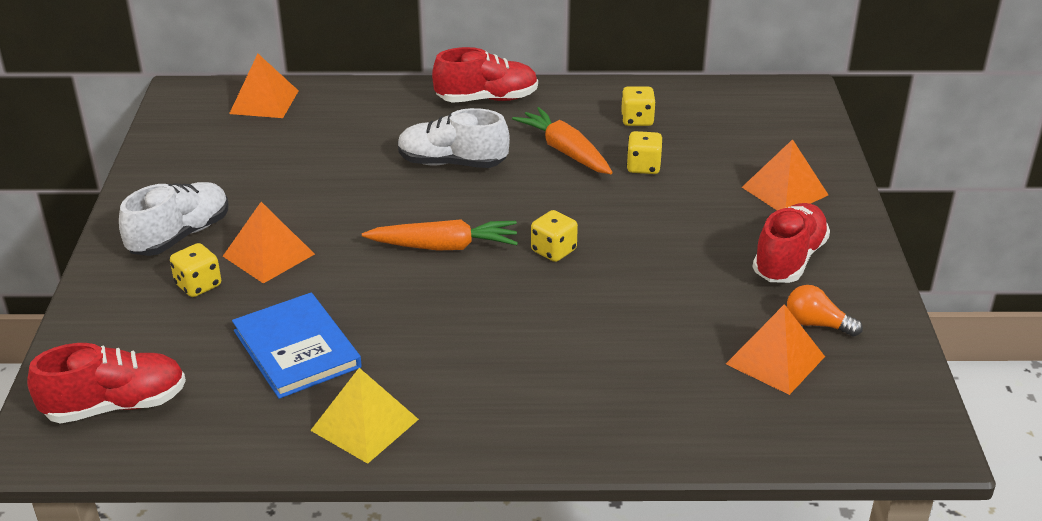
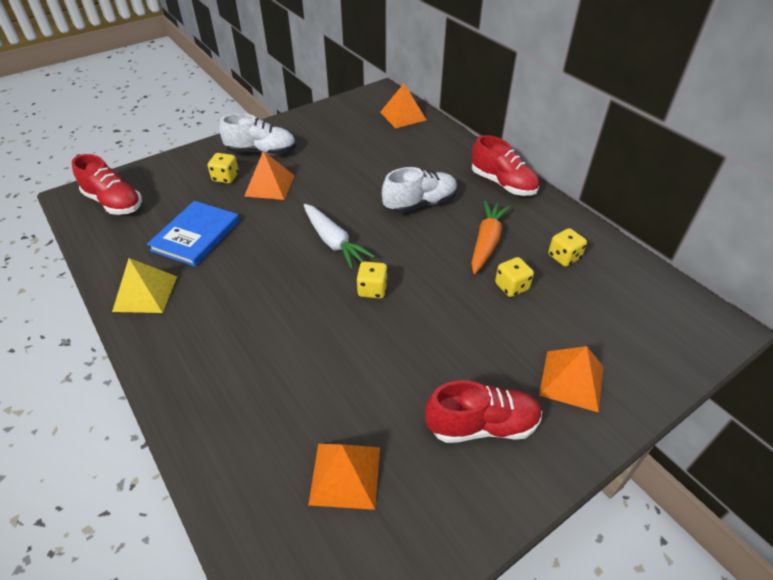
camera: 55 degrees right, 10 degrees up
orange carrot [362,219,518,251] -> white carrot [304,204,375,269]
white shoe [398,108,510,168] -> white shoe turned 90 degrees clockwise [382,167,457,214]
orange light bulb [787,285,863,337] -> none

